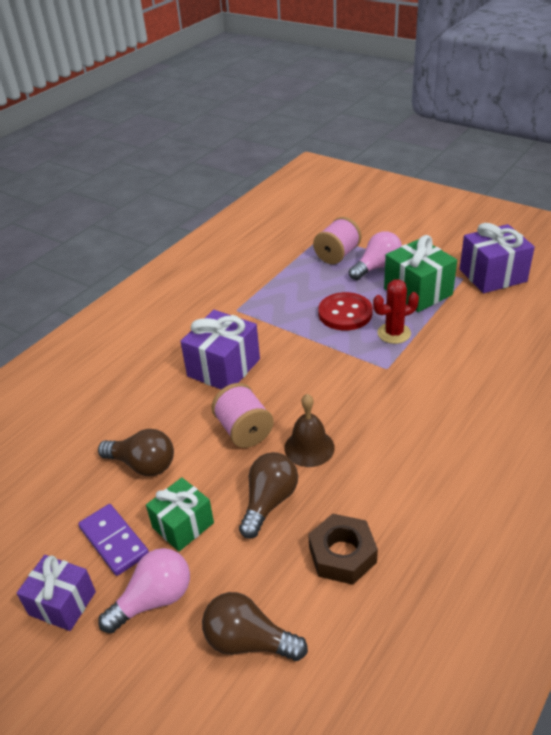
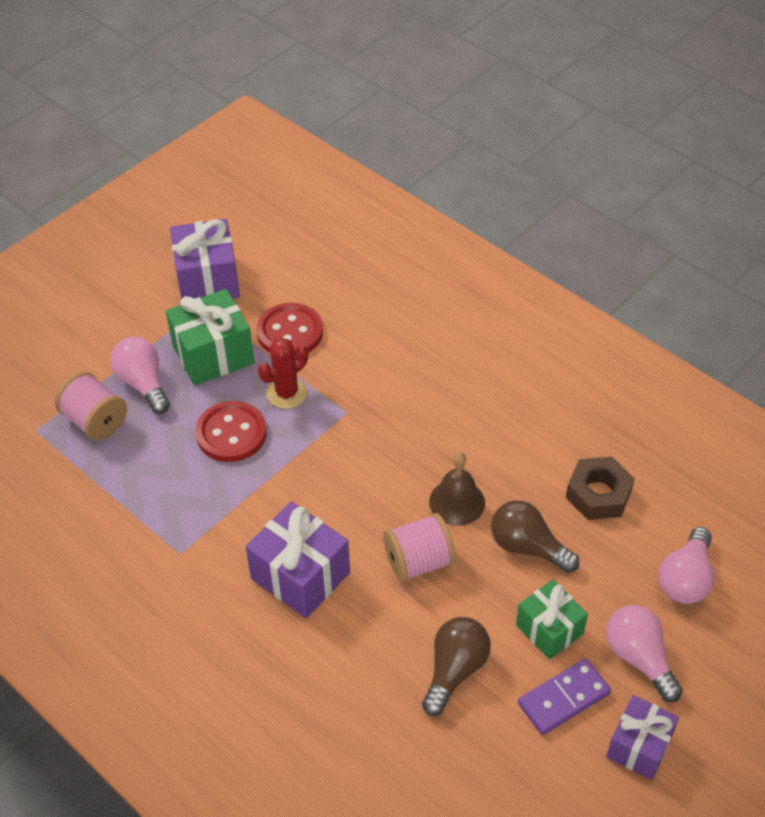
camera: 85 degrees left, 10 degrees up
brown light bulb [202,592,308,661] -> pink light bulb [659,527,715,604]
red cactus [373,279,419,344] -> red cactus turned 60 degrees clockwise [258,338,308,409]
none -> red button [257,303,323,357]

